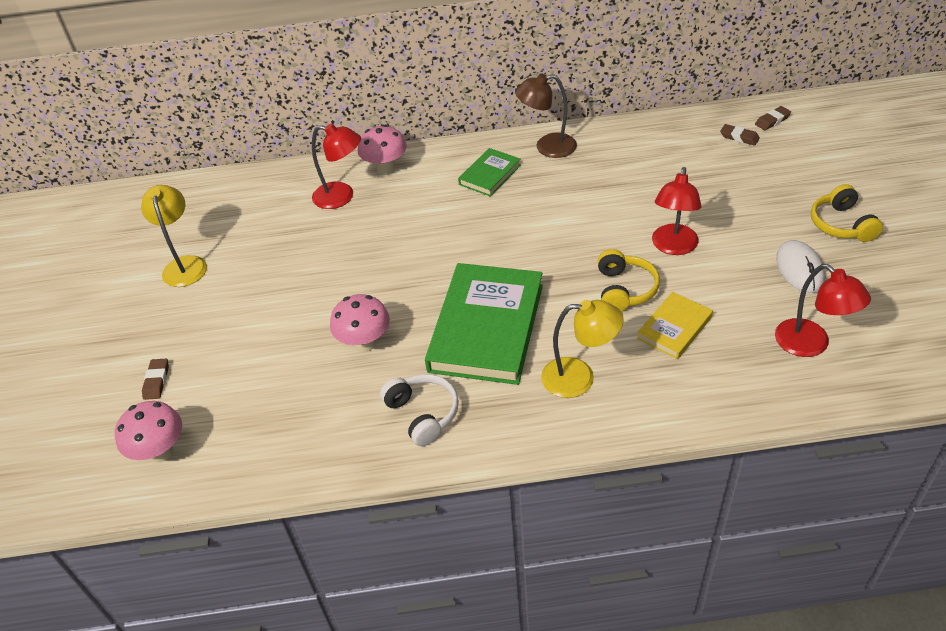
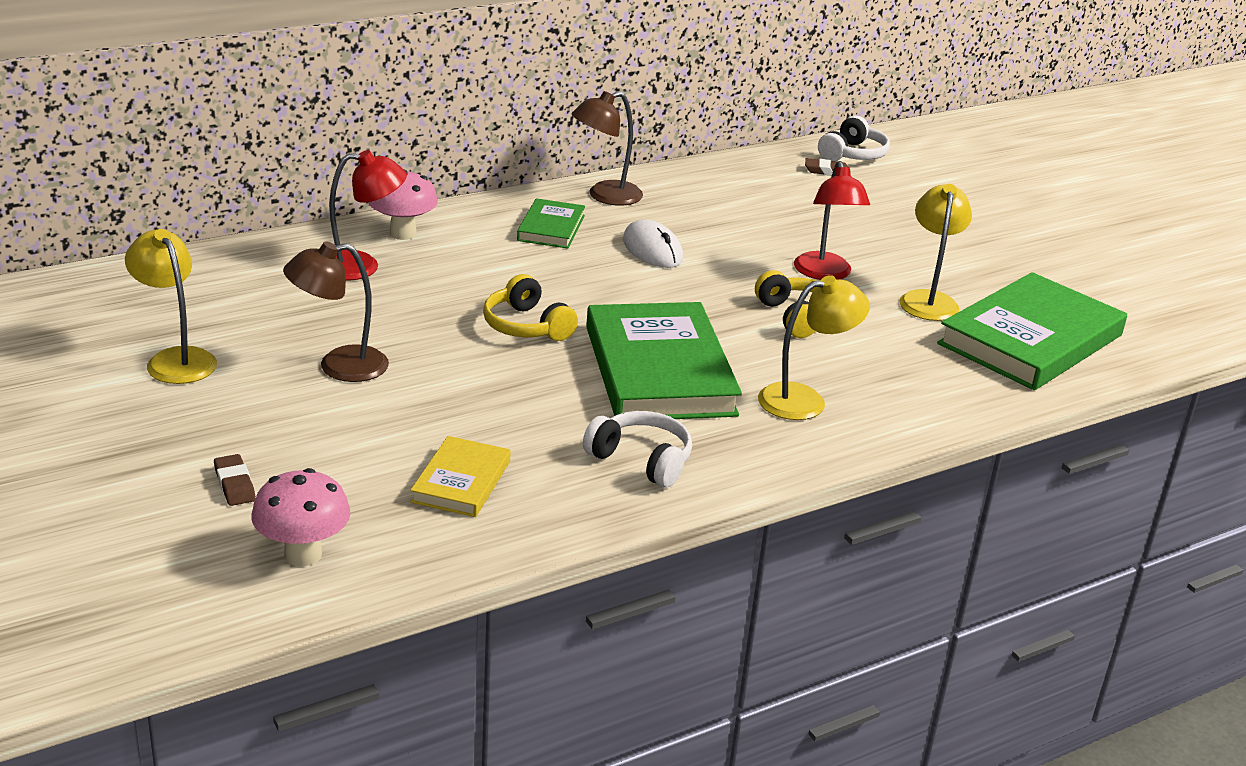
camera: 30 degrees left, 15 degrees down
pink mushroom [330,294,390,352] -> none
yellow book [637,292,713,359] -> yellow book moved to [410,436,511,517]
brown eraser [755,106,791,130] -> white headphones [818,115,890,161]
red lamp [775,264,871,357] -> green book [937,272,1127,390]
white mouse [776,240,825,293] -> white mouse moved to [623,220,683,268]
yellow headphones [811,184,883,242] -> yellow headphones moved to [483,274,578,341]
none -> brown lamp [283,241,389,382]
none -> yellow lamp [899,184,972,321]

